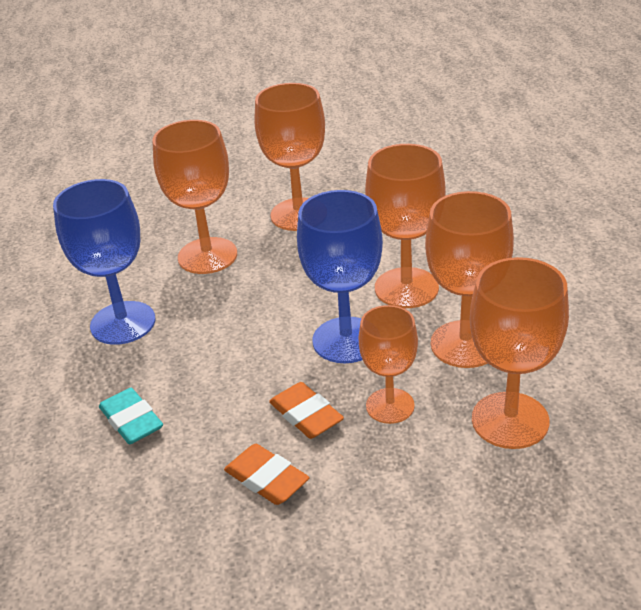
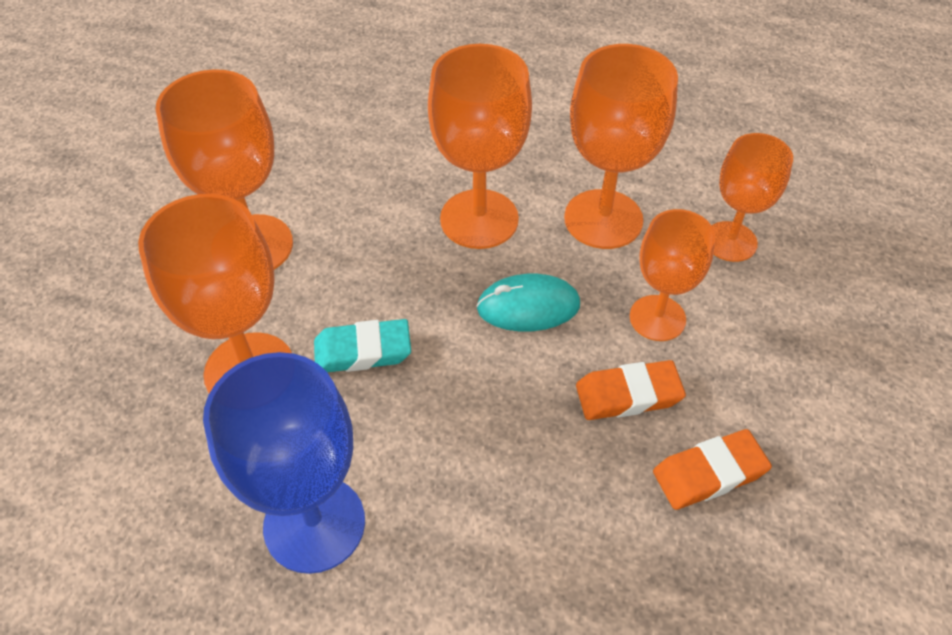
camera: 65 degrees left, 15 degrees up
turquoise eraser [99,388,163,444] -> turquoise eraser moved to [314,319,411,372]
blue goblet [297,190,383,363] -> turquoise mouse [476,274,580,332]
orange goblet [470,257,569,449] -> orange goblet [712,133,793,262], size x0.65

